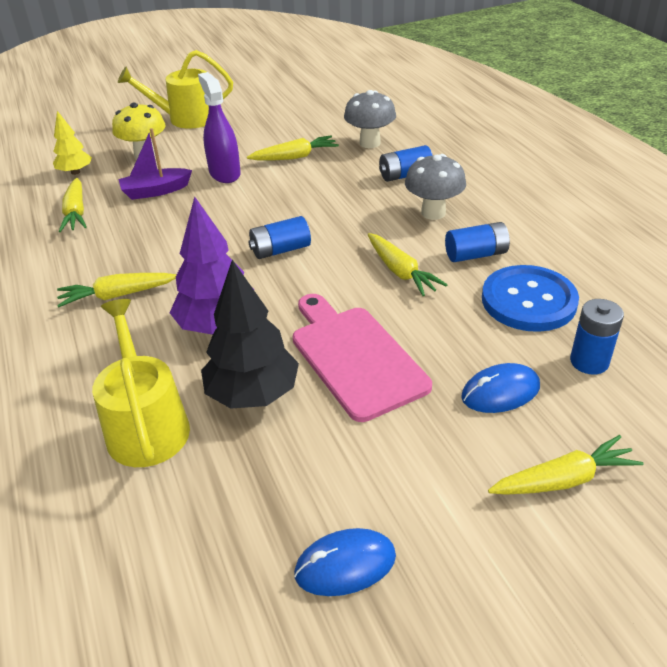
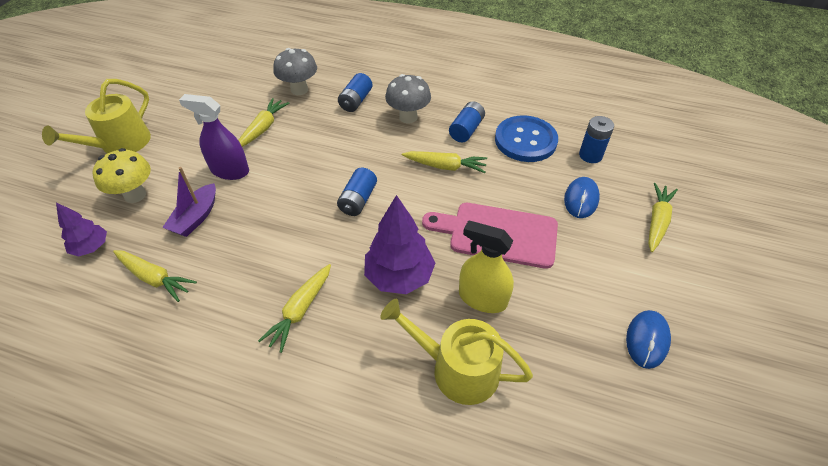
camera: 50 degrees left, 10 degrees up
yellow tree [53,111,92,175] -> purple tree [56,202,107,256]
black tree [201,260,299,409] -> yellow spray bottle [459,220,514,313]

